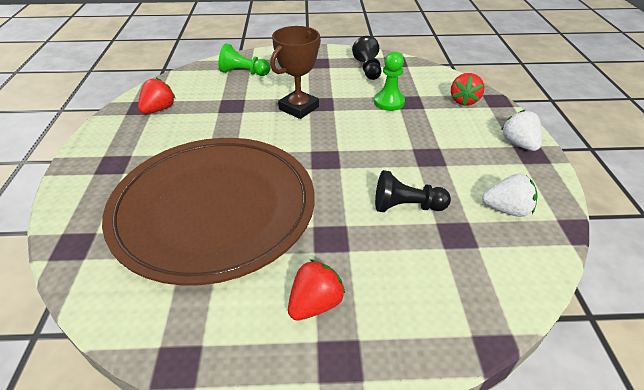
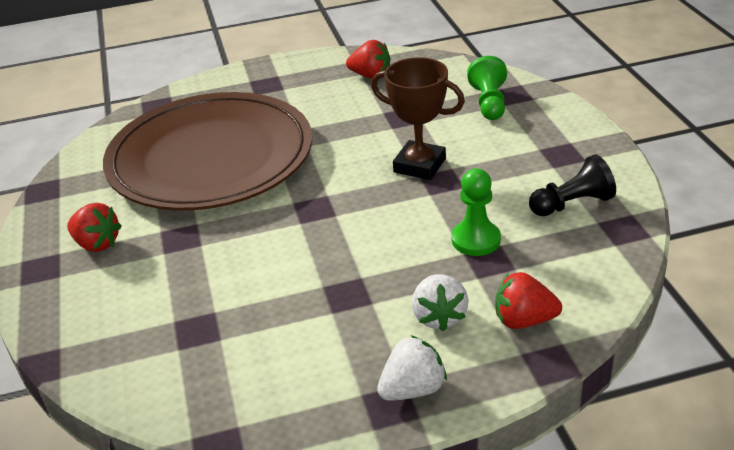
camera: 80 degrees right, 5 degrees down
black pawn [375,170,451,212] -> none
white strawberry [482,174,538,217] -> white strawberry moved to [412,274,469,332]

